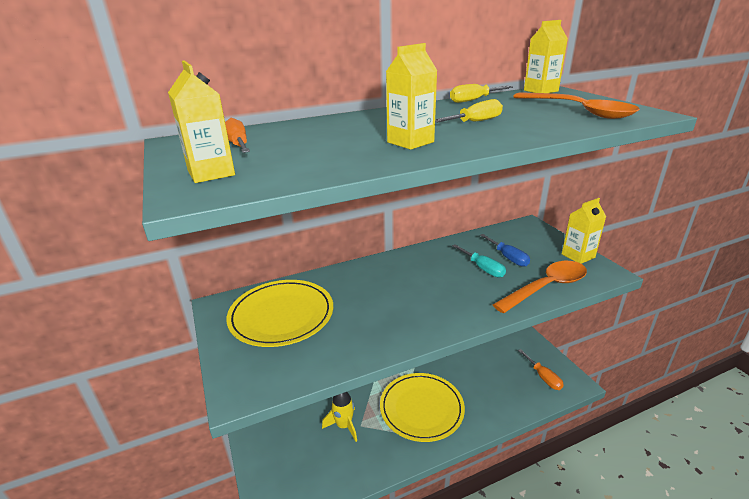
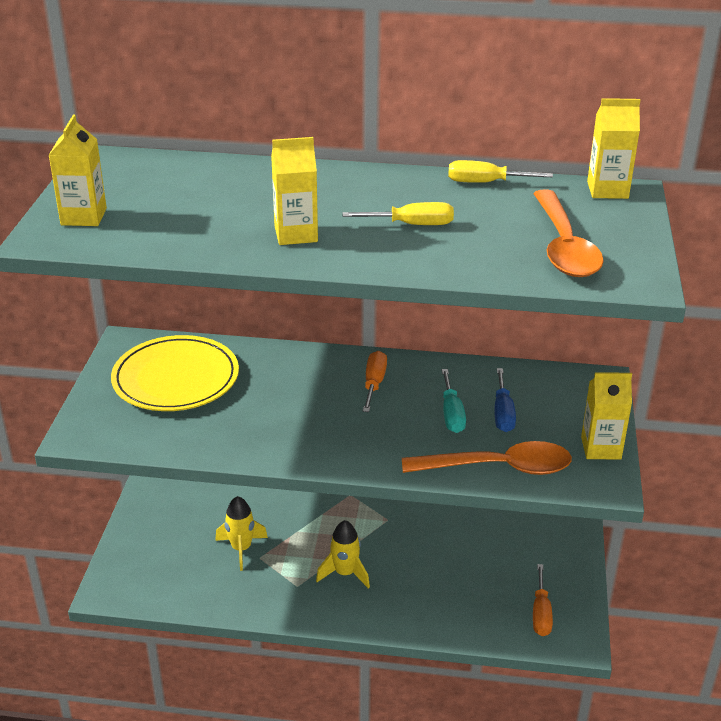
camera: 30 degrees right, 5 degrees up
orange screwdriver [225,118,250,153] -> orange screwdriver moved to [363,351,387,412]
yellow plate [380,373,465,442] -> yellow rocket [316,520,370,588]

